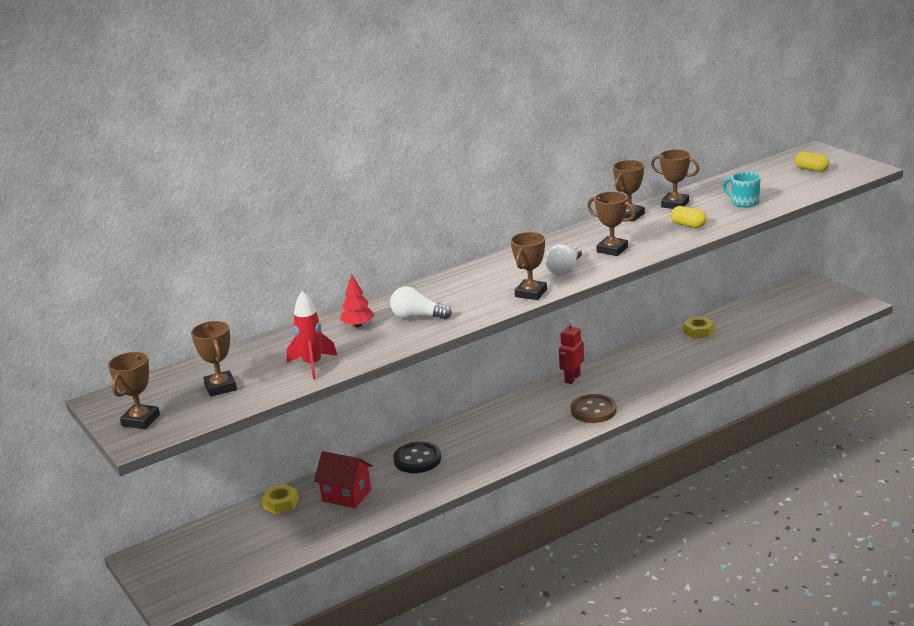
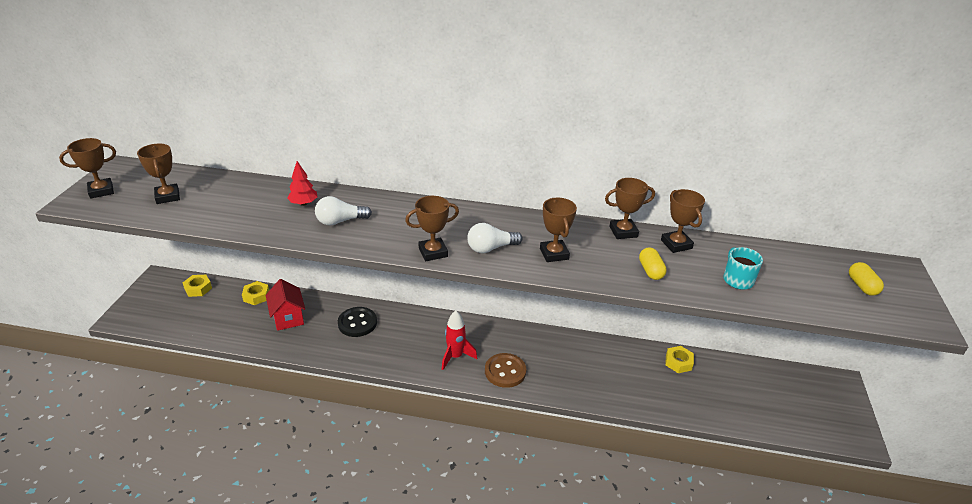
camera: 40 degrees right, 10 degrees up
brown trophy [191,321,237,397] -> brown trophy turned 45 degrees counterclockwise [137,144,180,204]
red rocket [287,291,337,380] -> red rocket moved to [442,310,477,370]
white light bulb [390,286,452,319] -> white light bulb turned 75 degrees counterclockwise [315,196,372,225]
red robot [559,320,584,384] -> none
none -> yellow nut [183,275,212,297]

